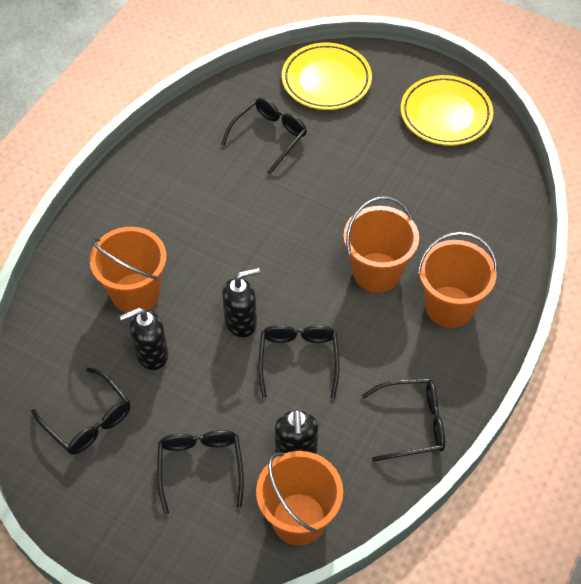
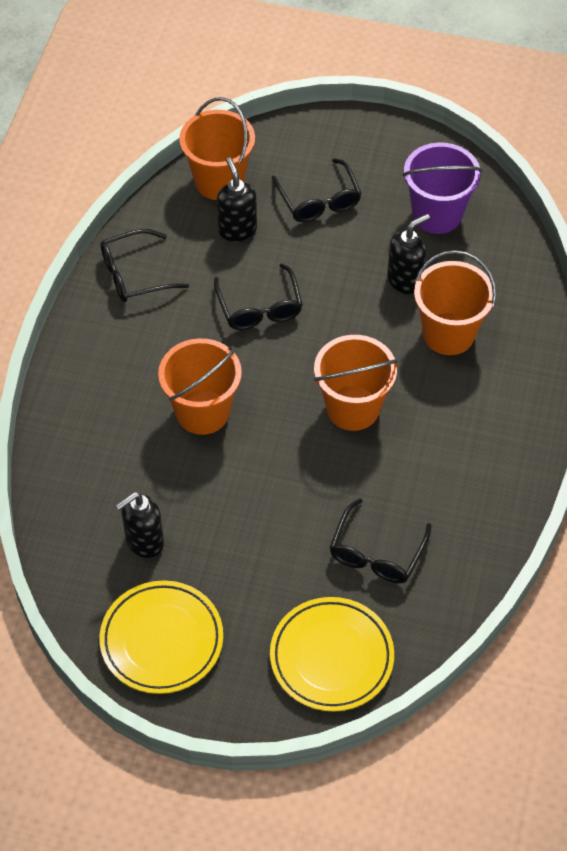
camera: 165 degrees right, 0 degrees up
black glasses [31,368,130,454] -> purple bucket [402,142,482,234]
black soap dispenser [222,268,260,337] -> black soap dispenser moved to [115,492,164,558]
orange bucket [417,232,498,328] -> orange bucket moved to [314,335,398,431]

